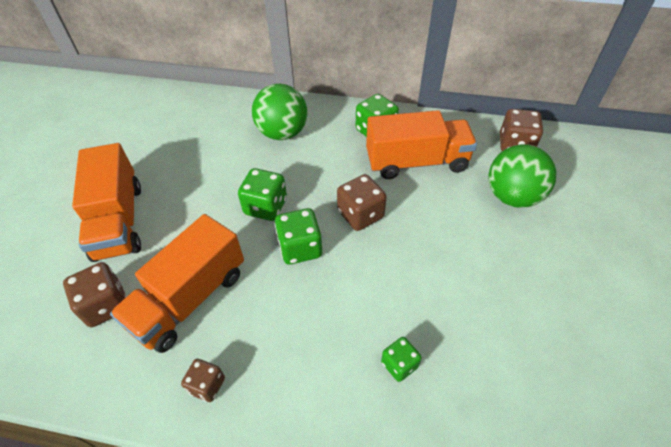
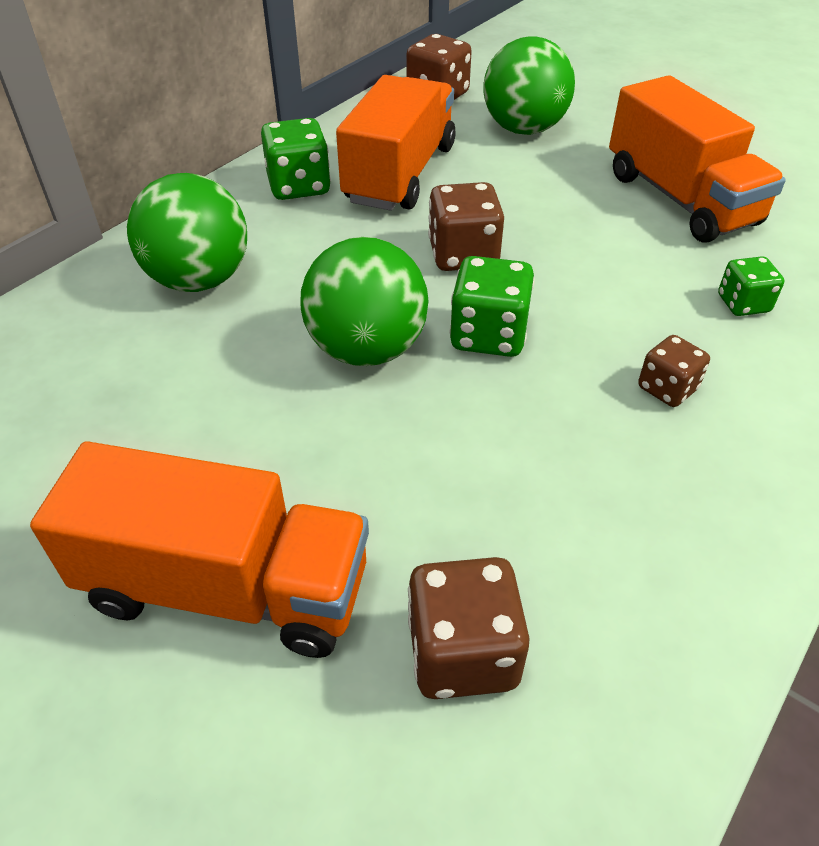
camera: 65 degrees left, 5 degrees down
orange truck [110,214,244,353] -> orange truck moved to [609,75,786,243]
brown dice [181,359,225,402] -> brown dice moved to [638,335,710,407]
green dice [238,168,287,221] -> green ball [300,237,428,366]

